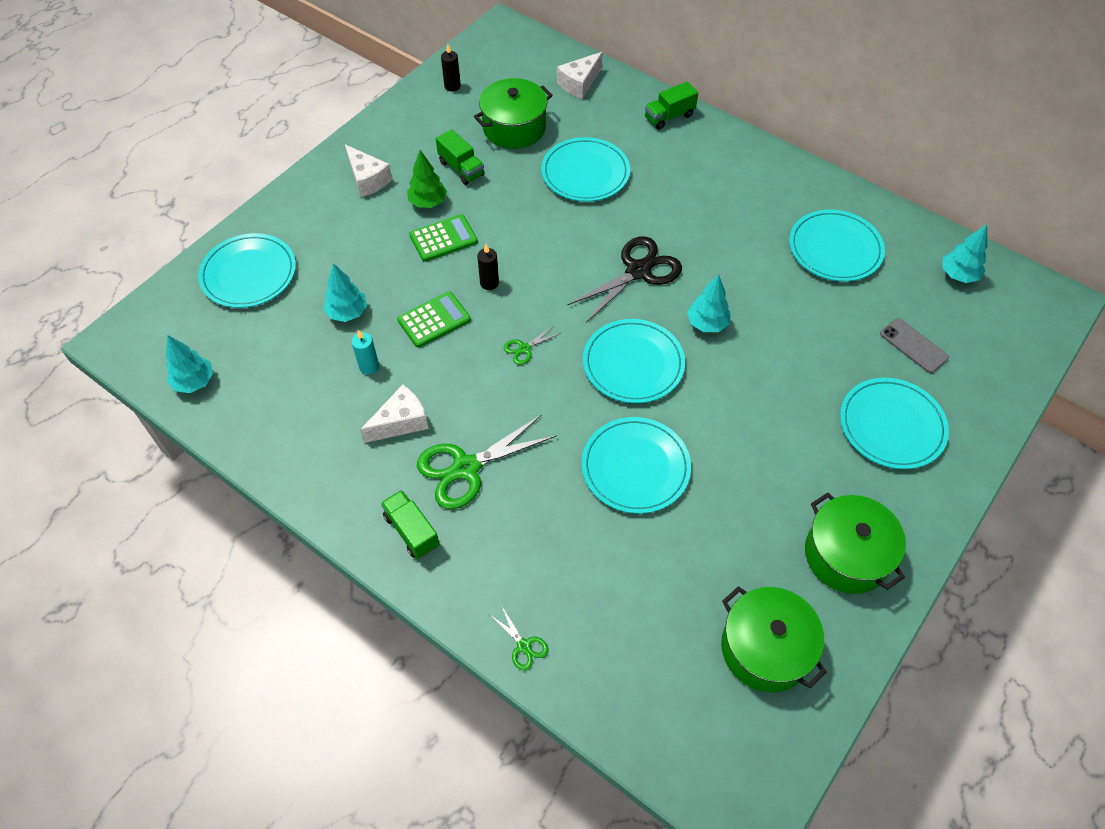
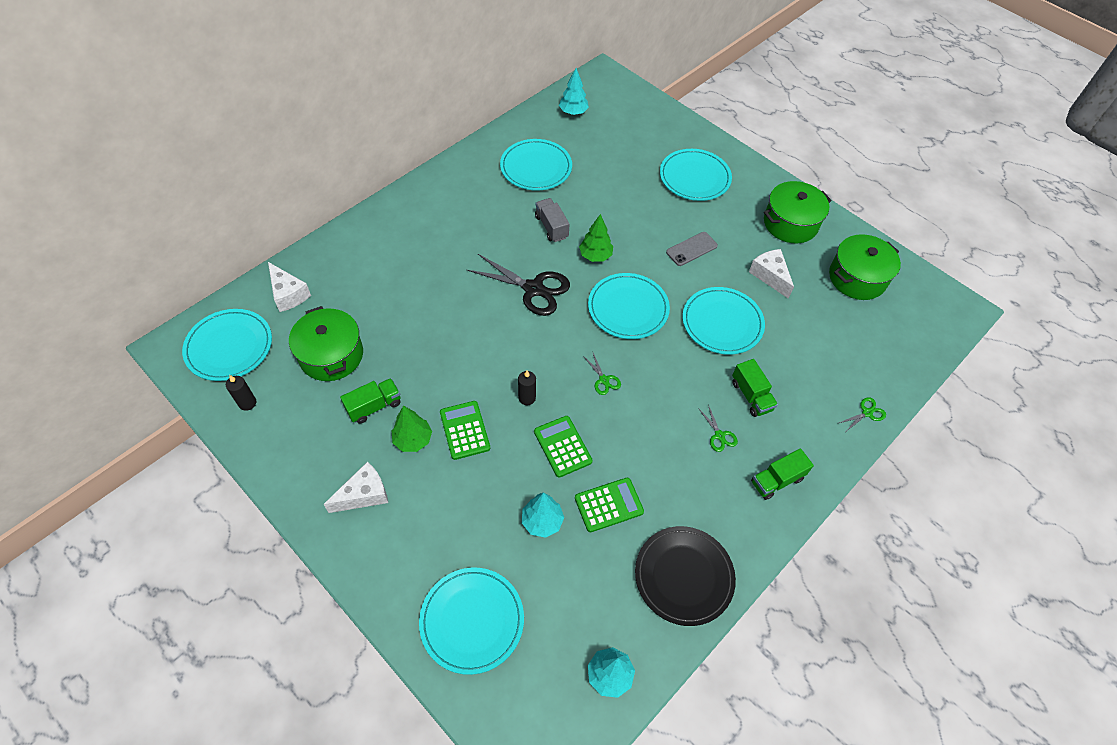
camera: 85 degrees left, 0 degrees up
turquoise candle [351,330,379,375] -> green calculator [575,478,644,532]
white cheese [360,385,429,443] -> white cheese moved to [749,249,794,299]
green scissors [417,414,557,509] -> green scissors [698,405,738,452], size x0.46
turquoise plate [541,137,630,202] -> turquoise plate moved to [182,309,272,381]
black scissors [567,236,682,323] -> black scissors turned 150 degrees clockwise [467,254,570,316]
green truck [645,81,698,130] -> green truck moved to [732,359,778,417]
turquoise tree [687,274,731,332] -> green tree [579,214,613,262]
grey phone [880,318,949,373] -> grey phone moved to [666,232,718,266]
none -> grey truck [535,198,570,242]
none -> black plate [635,526,736,626]

